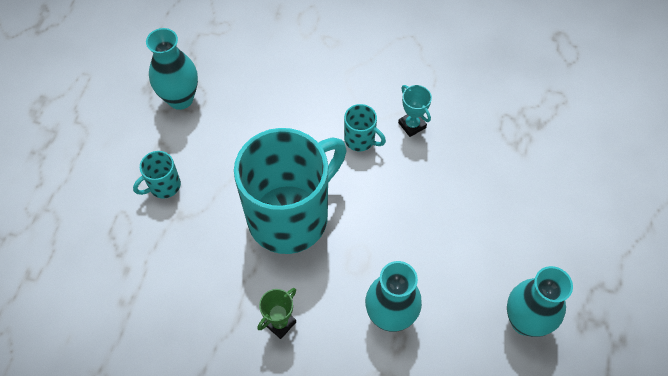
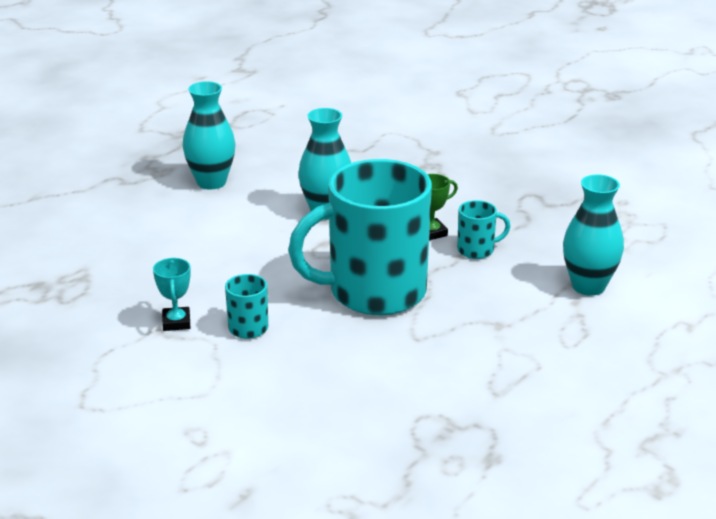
camera: 155 degrees left, 30 degrees down
turquoise mug [133,151,181,199] -> turquoise mug moved to [457,200,511,259]
turquoise vase [146,28,198,110] -> turquoise vase moved to [563,174,624,296]

